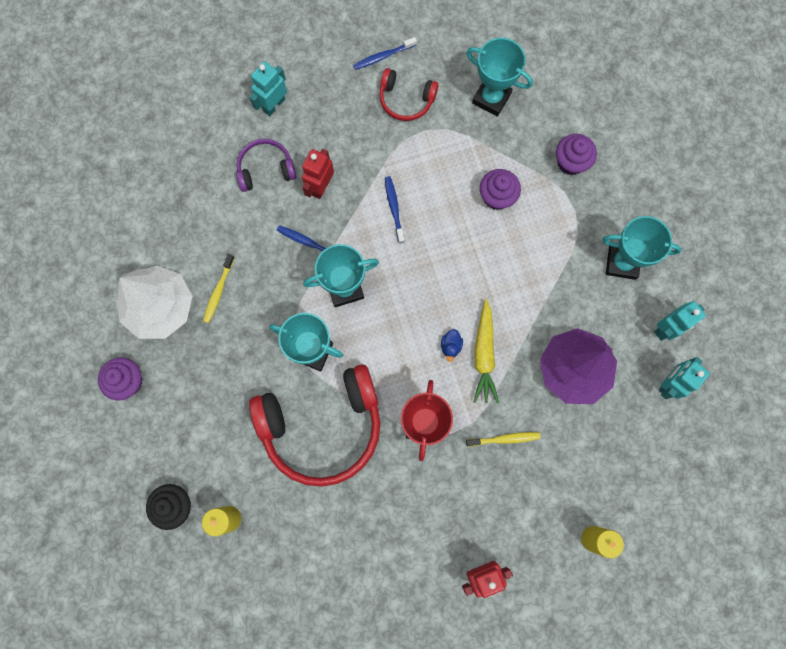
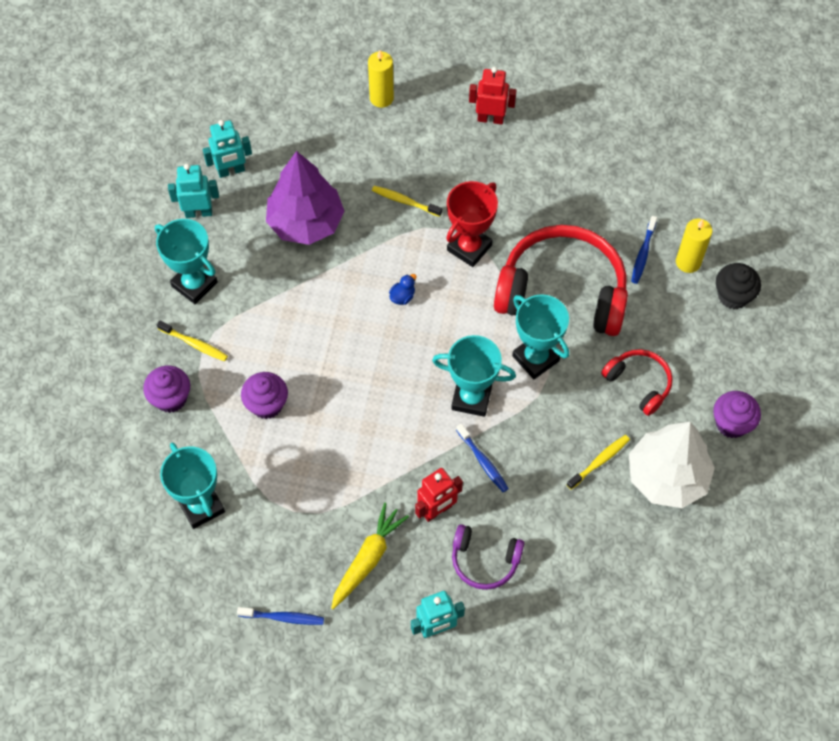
camera: 150 degrees left, 15 degrees down
red headphones [379,68,438,121] -> red headphones moved to [601,349,673,416]
blue toothbrush [385,176,405,243] -> blue toothbrush moved to [631,216,657,284]
yellow carrot [473,299,499,403] -> yellow carrot moved to [331,503,409,609]
none -> yellow toothbrush [157,320,228,361]

